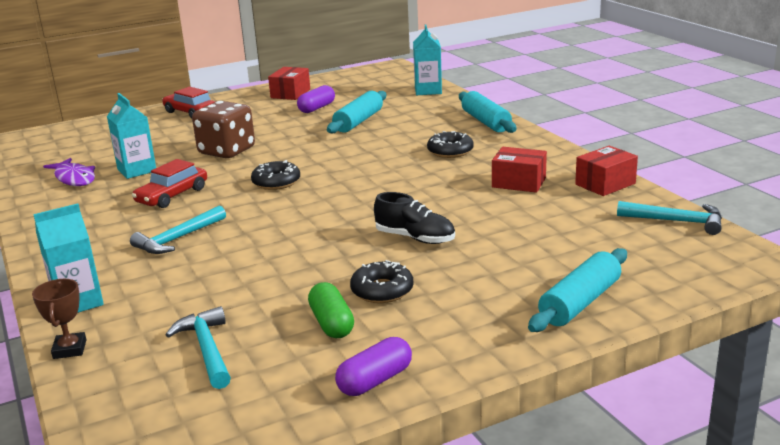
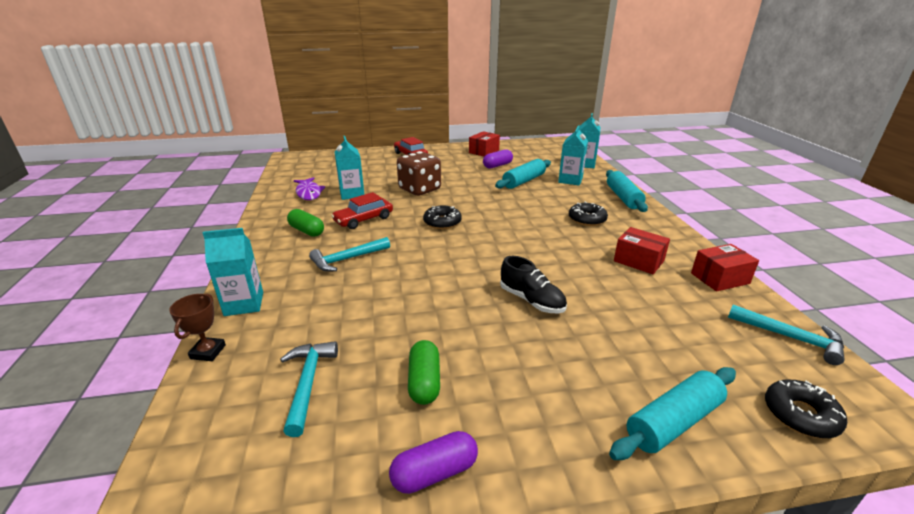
camera: 15 degrees right, 5 degrees up
black donut [350,260,414,303] -> black donut moved to [765,380,847,438]
none -> green capsule [287,209,324,237]
none -> turquoise carton [558,125,588,185]

